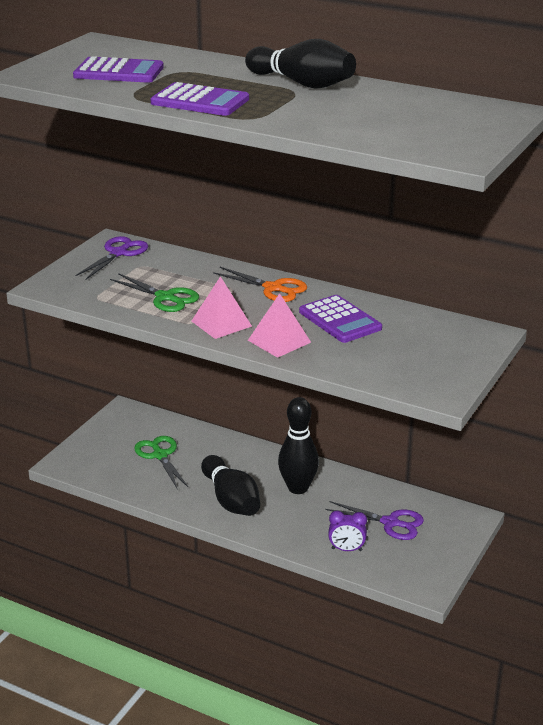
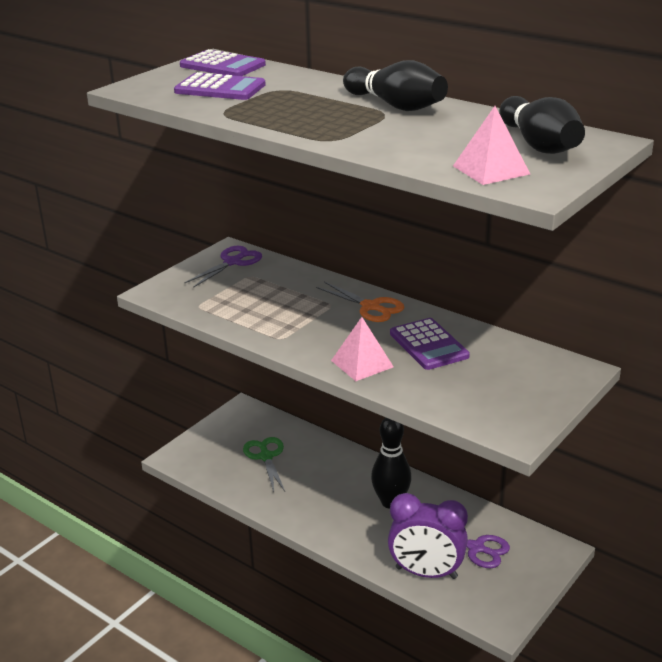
camera: 10 degrees right, 0 degrees up
green scissors [110,273,199,312] -> none
purple calculator [150,82,249,116] -> purple calculator moved to [180,49,266,76]
pink pyramid [192,276,252,339] -> pink pyramid moved to [453,106,530,185]
black bowling pin [201,455,260,516] -> black bowling pin moved to [499,96,585,154]
purple clock [328,510,367,551] -> purple clock [388,493,468,579], size x2.02

